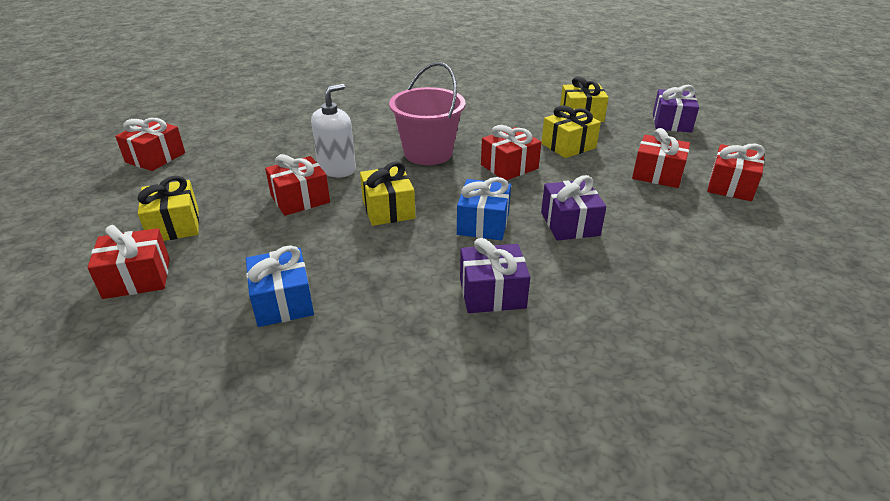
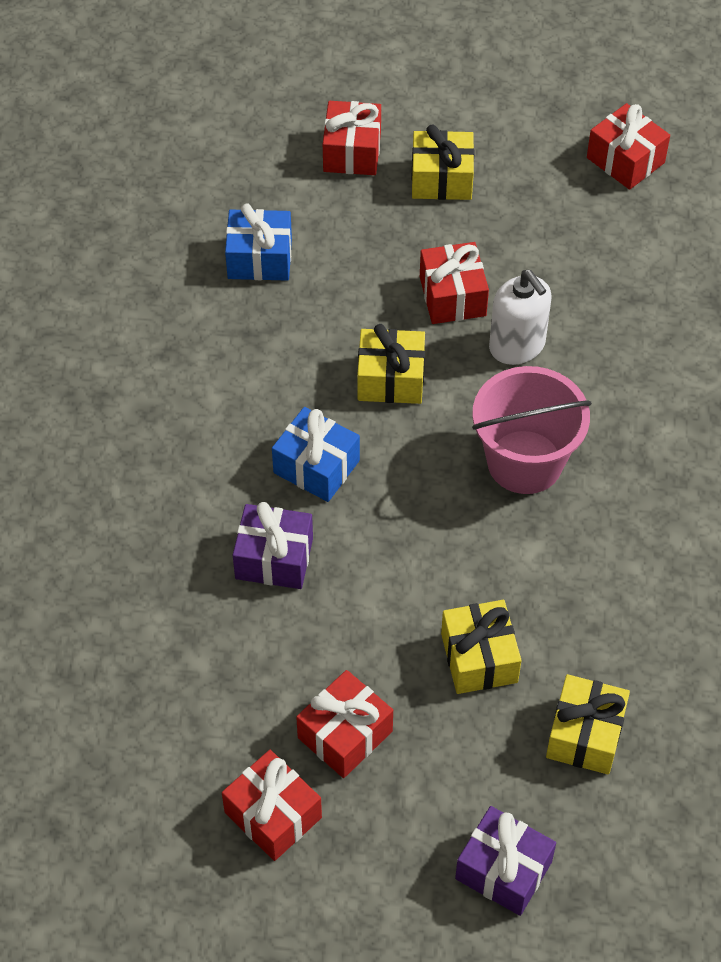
camera: 110 degrees right, 20 degrees up
purple gift [460,238,530,313] -> none
red gift [481,125,541,180] -> none

